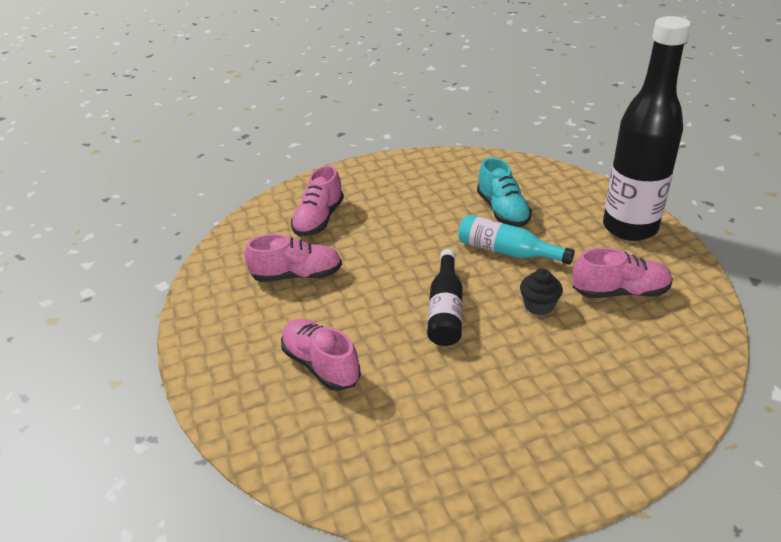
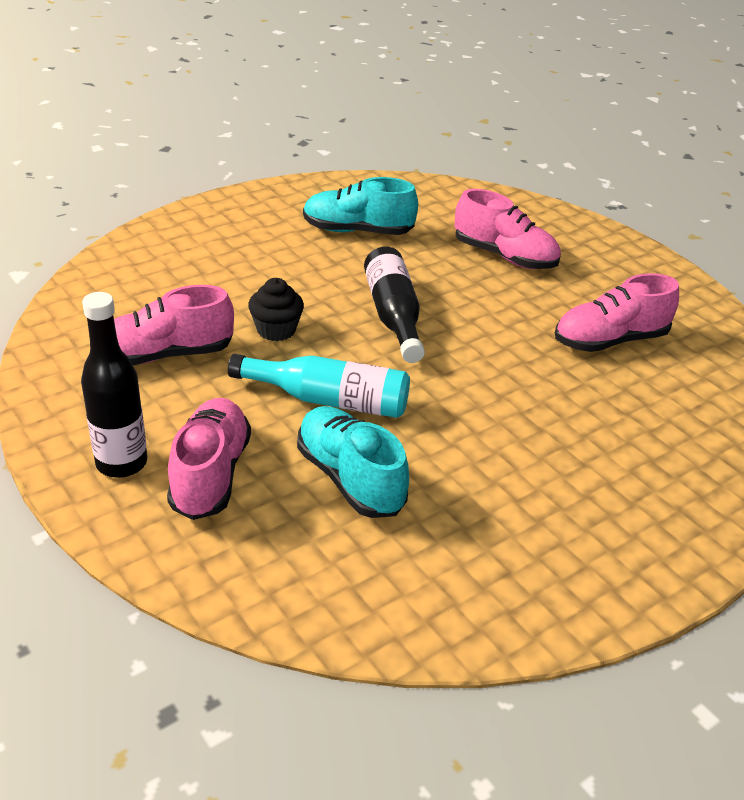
camera: 160 degrees right, 0 degrees up
pink shoe [291,165,344,236] -> pink shoe moved to [167,398,251,520]
black bottle [603,16,691,241] -> black bottle [81,292,147,478], size x0.53
none -> turquoise shoe [303,177,418,235]

